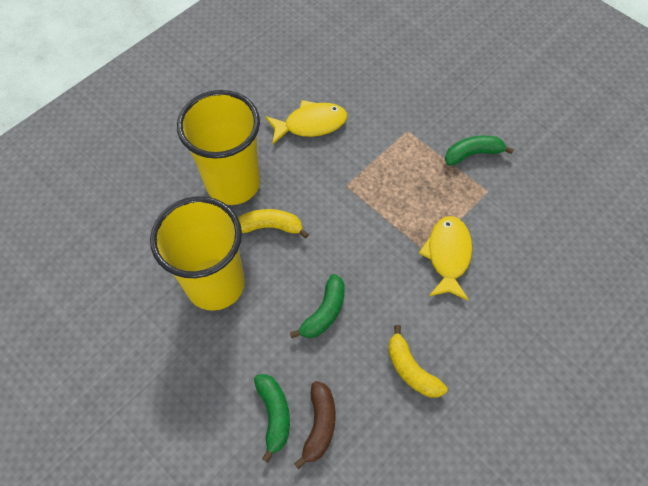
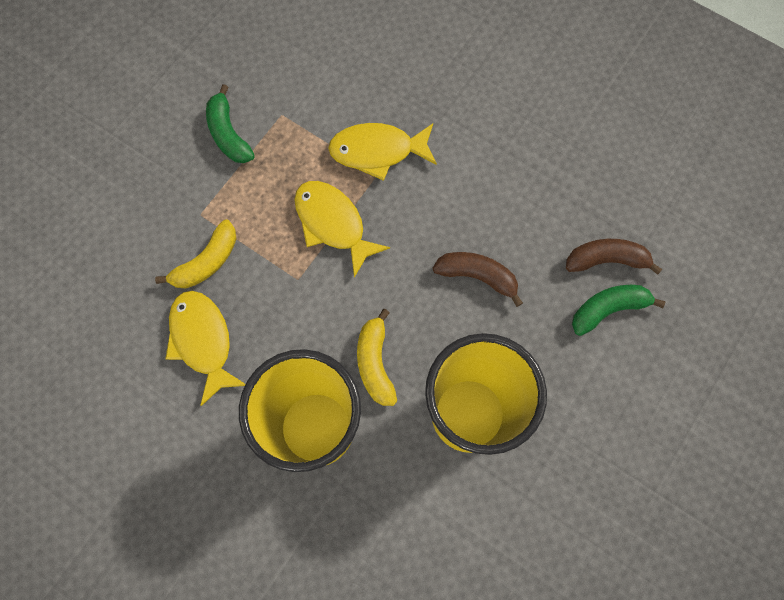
camera: 100 degrees left, 10 degrees up
green banana [290,274,345,338] -> brown banana [432,252,523,307]
yellow banana [388,325,447,398] -> yellow banana moved to [155,219,237,288]
none -> yellow fish [294,181,390,278]

